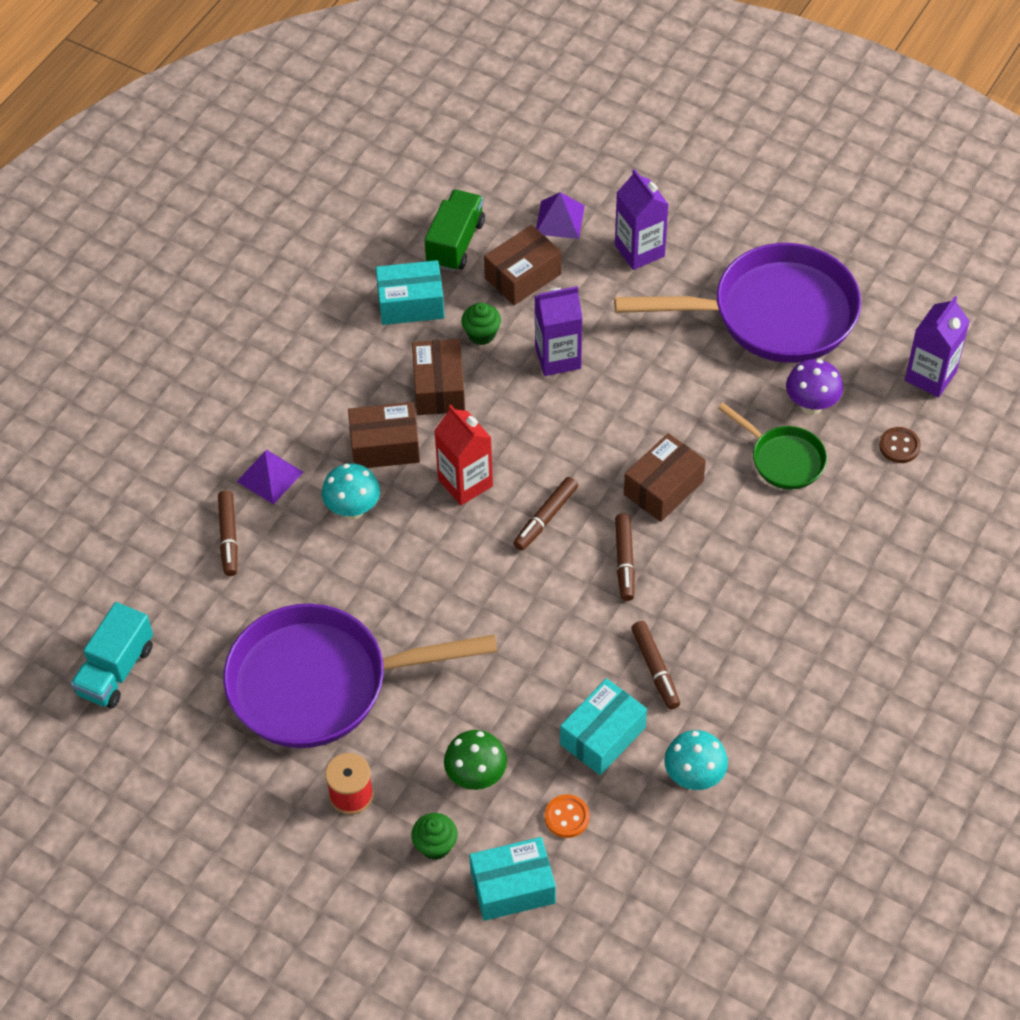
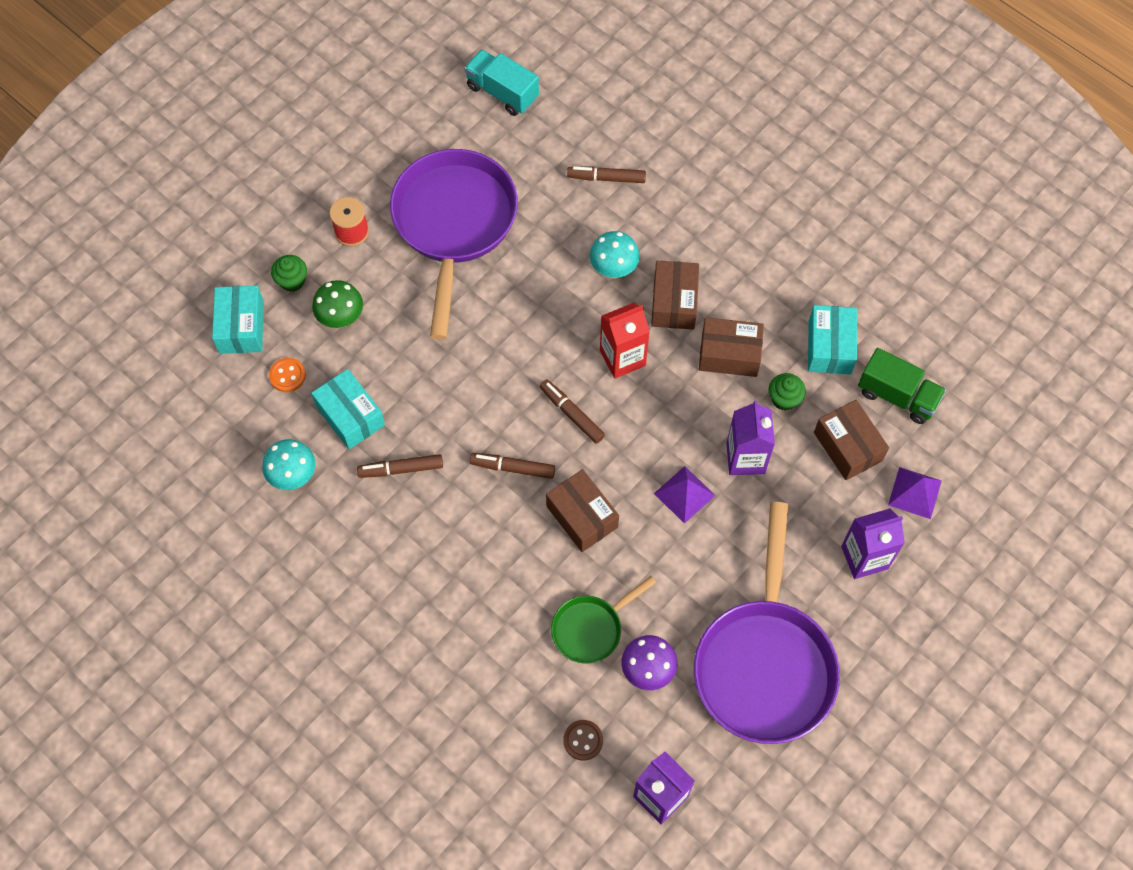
camera: 100 degrees right, 10 degrees up
purple pyramid [236,450,303,505] -> purple pyramid moved to [654,466,716,524]

